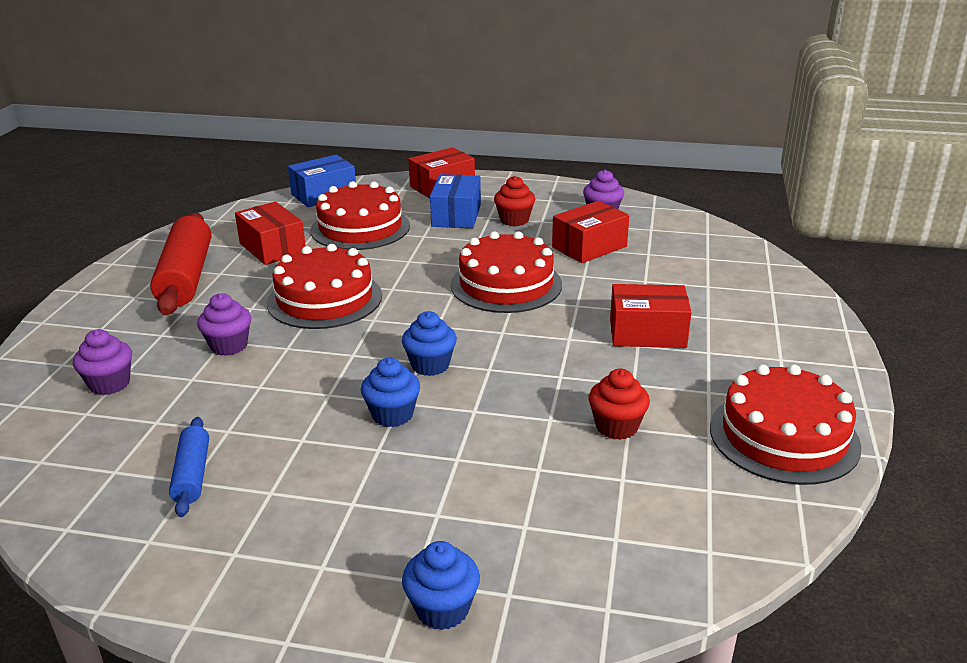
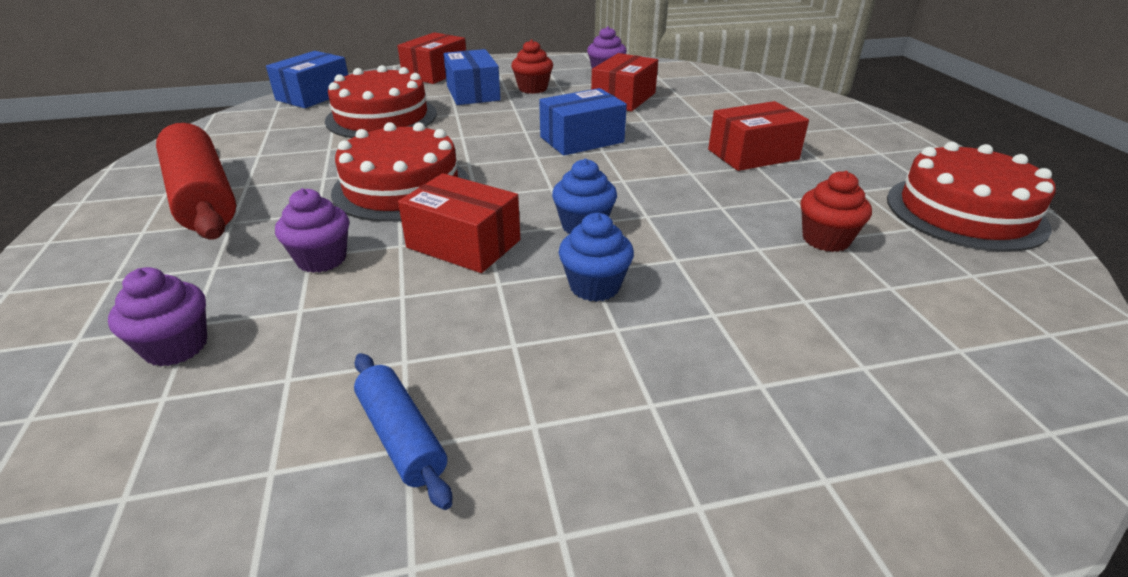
camera: 25 degrees left, 5 degrees up
red box [235,202,306,265] -> red box moved to [398,173,520,273]
blue cupcake [402,541,480,630] -> none
red cake [451,231,562,313] -> blue box [539,88,627,156]

